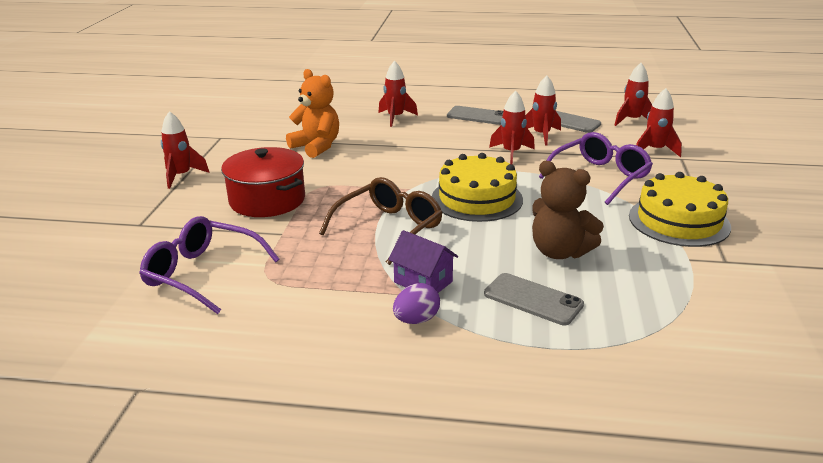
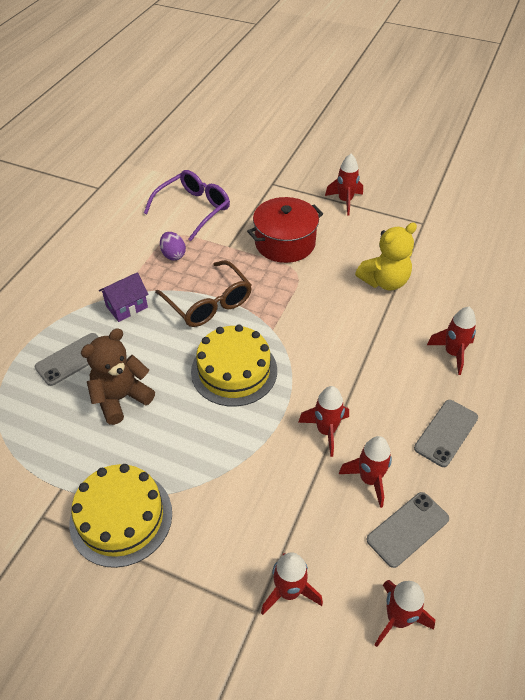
camera: 105 degrees right, 20 degrees up
orange teddy bear [286,69,339,158] -> yellow teddy bear [355,223,417,290]
purple egg [393,283,440,324] -> purple egg moved to [160,232,186,260]
purple glasses [539,132,653,205] -> none

